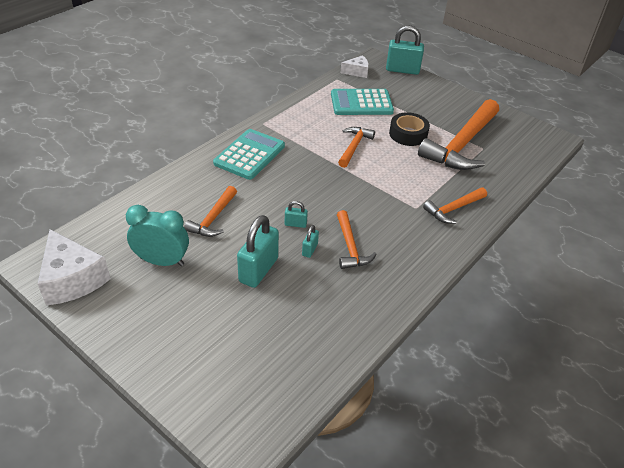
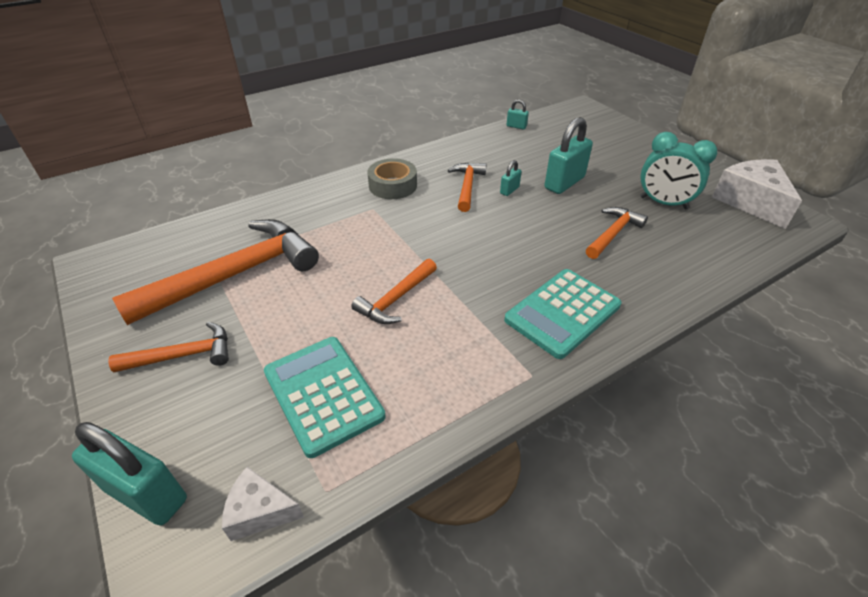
camera: 160 degrees left, 0 degrees up
turquoise padlock [285,201,308,228] -> turquoise padlock moved to [506,99,529,130]
turquoise calculator [331,89,394,115] -> turquoise calculator turned 135 degrees counterclockwise [264,337,385,458]
black tape [389,112,430,146] -> none
orange hammer [423,187,487,224] -> orange hammer moved to [108,322,229,373]
none -> grey tape [368,158,417,199]

